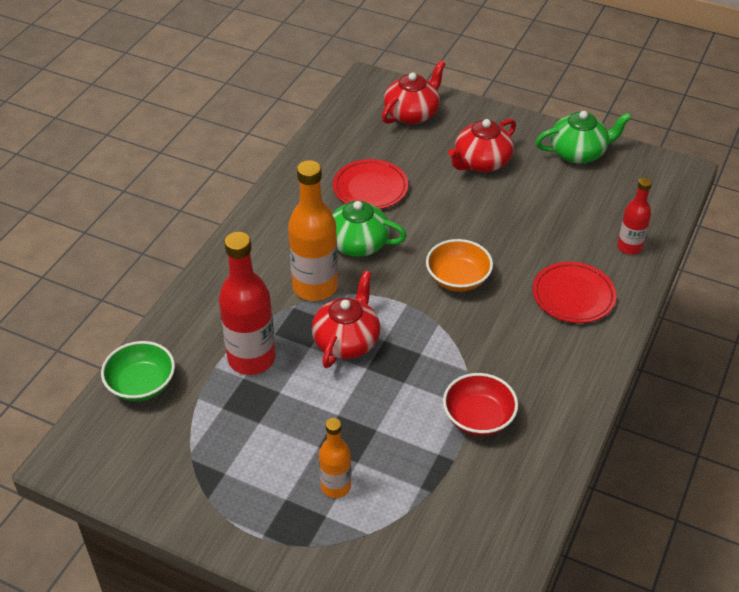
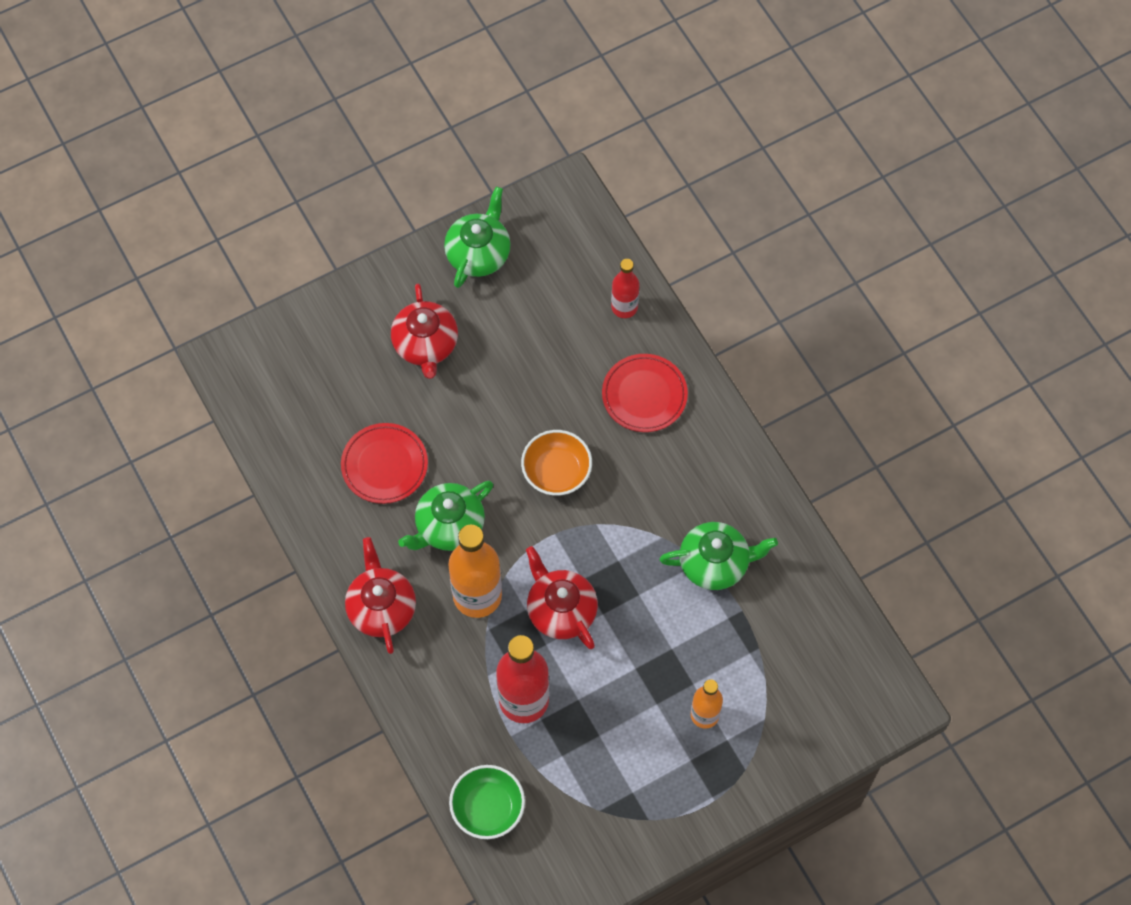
camera: 55 degrees left, 20 degrees up
red teapot [382,60,446,124] -> red teapot moved to [345,537,416,654]
red bowl [443,373,518,436] -> green teapot [659,522,778,590]

